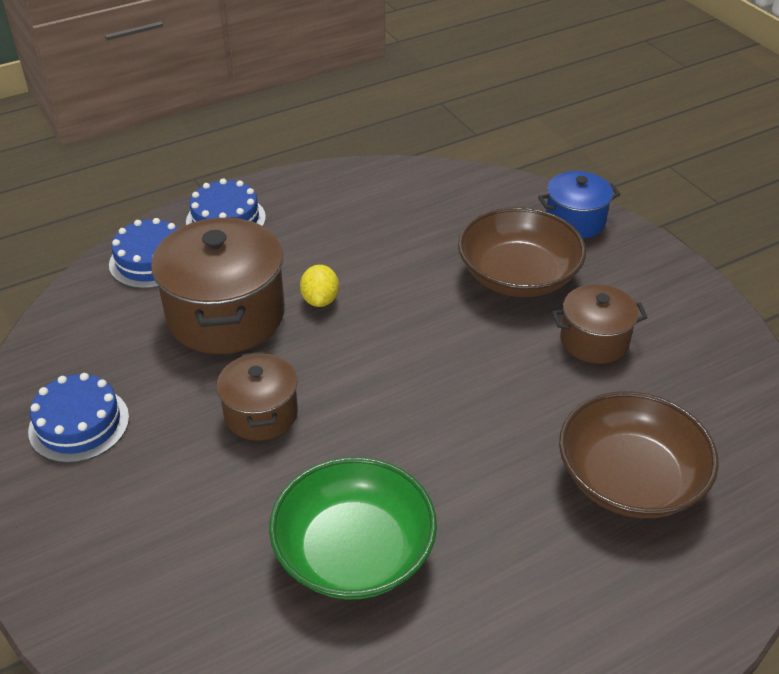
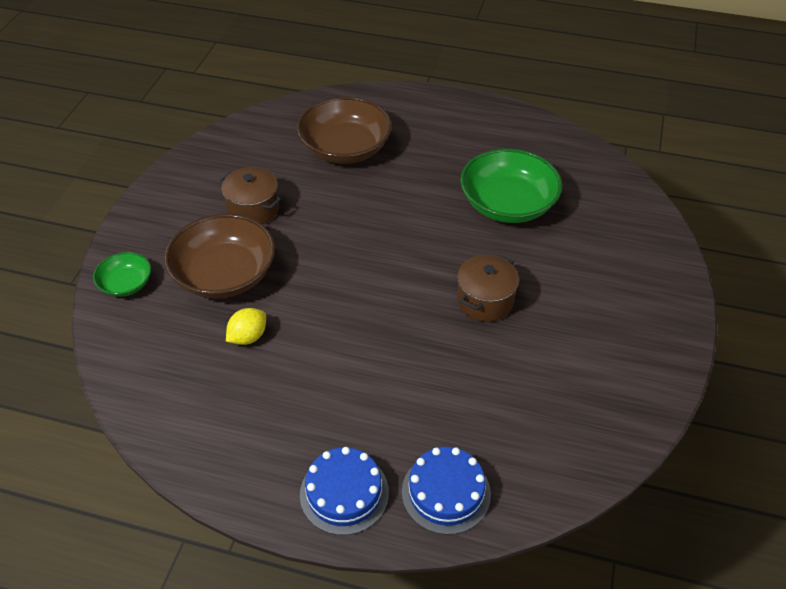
camera: 135 degrees left, 5 degrees up
blue cake [28,373,129,463] -> none
brown pot [151,217,285,354] -> none
yellow lemon [300,265,339,307] -> yellow lemon moved to [226,308,266,345]
blue pot [538,171,621,238] -> green bowl [93,252,151,297]

